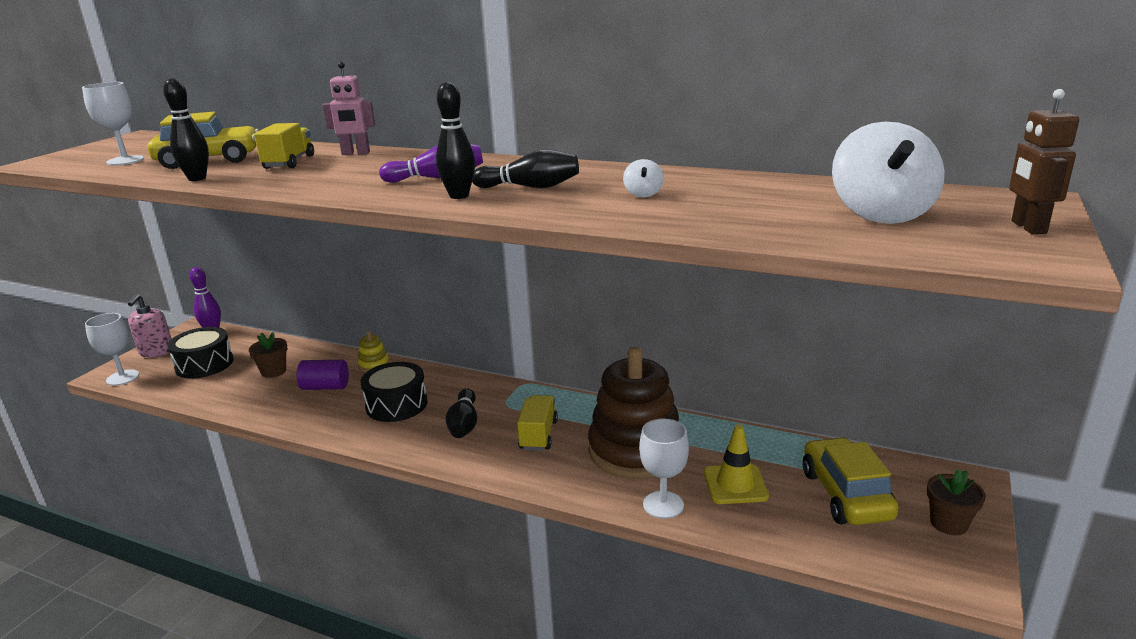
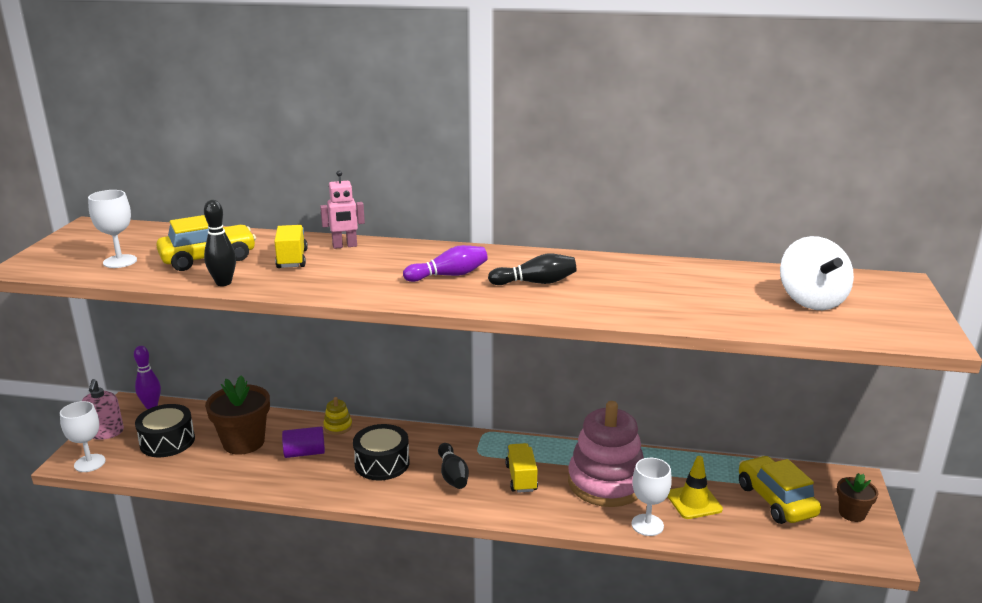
camera: 15 degrees left, 0 degrees up
brown flower pot [249,332,288,378] -> brown flower pot [205,376,270,455], size x1.80
black bowling pin [436,82,475,199] -> none
brown stacking toy [588,347,679,479] -> pink stacking toy [568,401,644,507]
white spinning top [623,159,664,198] -> none
brown robot [1009,89,1079,234] -> none

